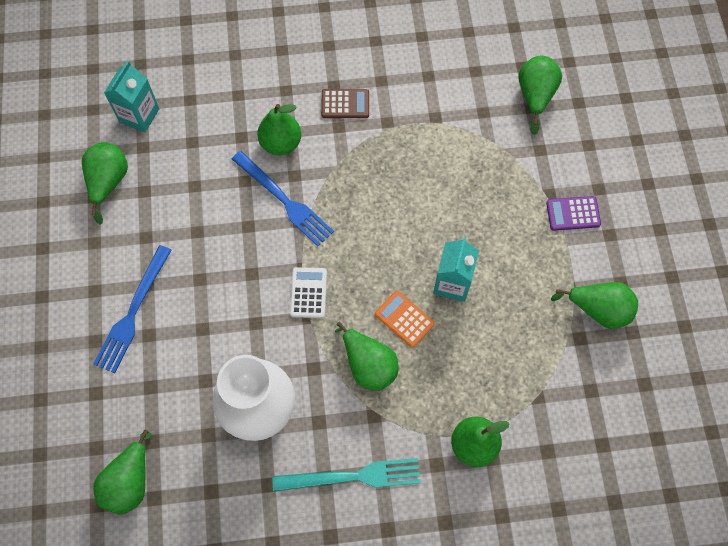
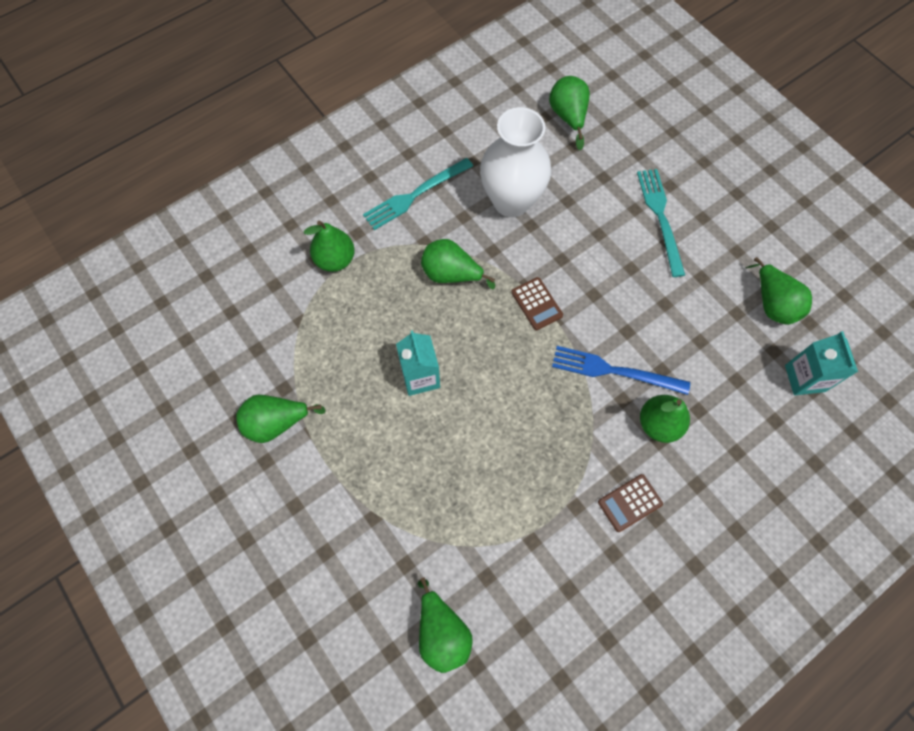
camera: 150 degrees right, 0 degrees up
blue fork [93,245,172,373] -> turquoise fork [637,169,685,277]
white calculator [290,267,327,318] -> brown calculator [511,277,563,330]
orange calculator [375,291,435,347] -> none
purple calculator [546,196,601,231] -> none

